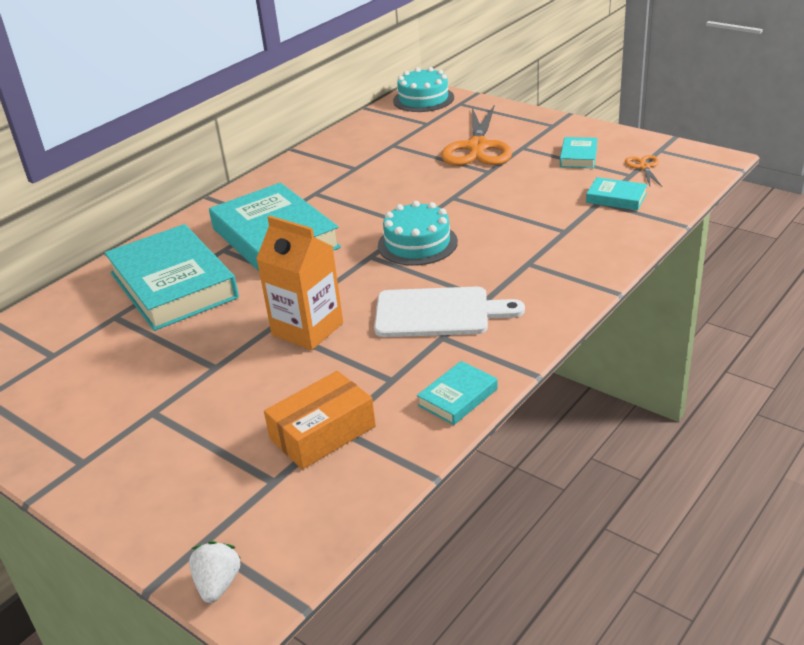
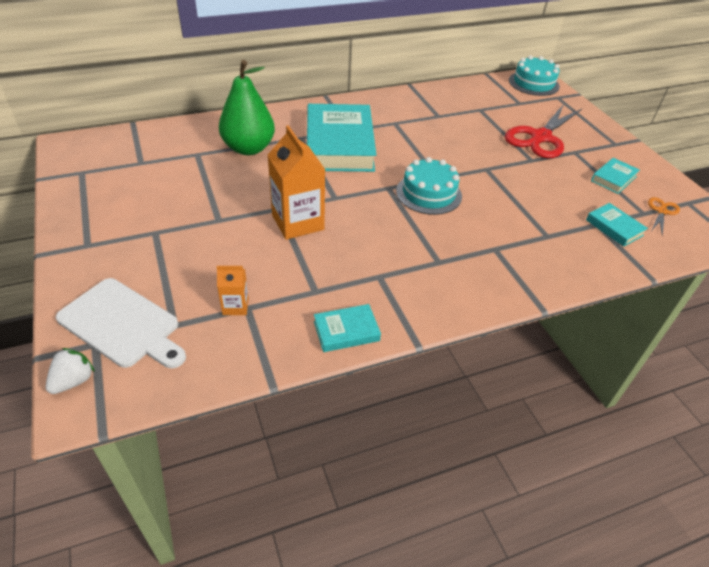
camera: 25 degrees right, 10 degrees up
turquoise book [104,224,239,331] -> green pear [219,60,275,155]
orange box [264,371,376,469] -> orange carton [217,266,249,315]
white cutting board [374,287,525,337] -> white cutting board moved to [56,278,186,368]
orange scissors [441,105,512,166] -> red scissors [505,104,582,158]

